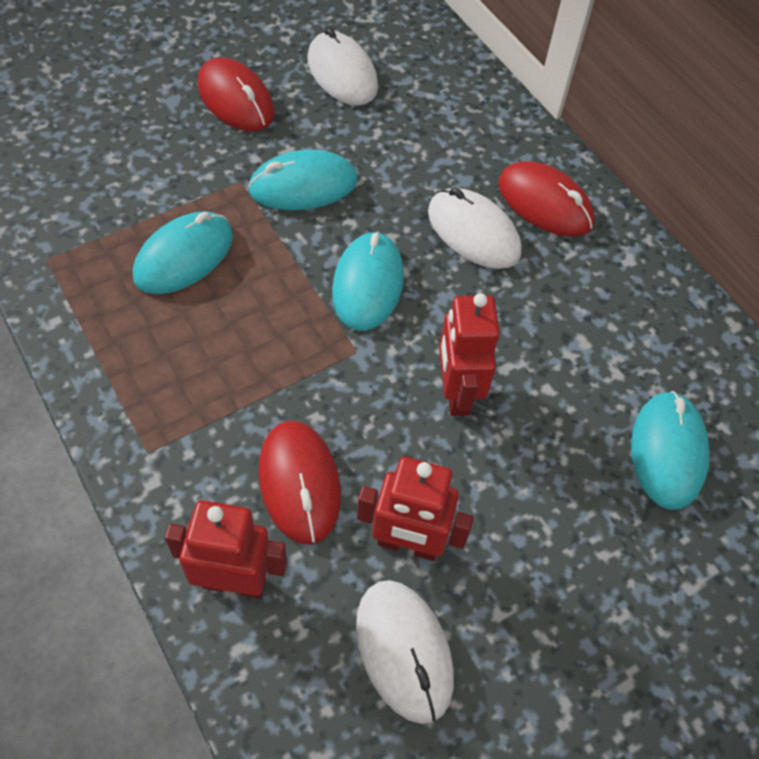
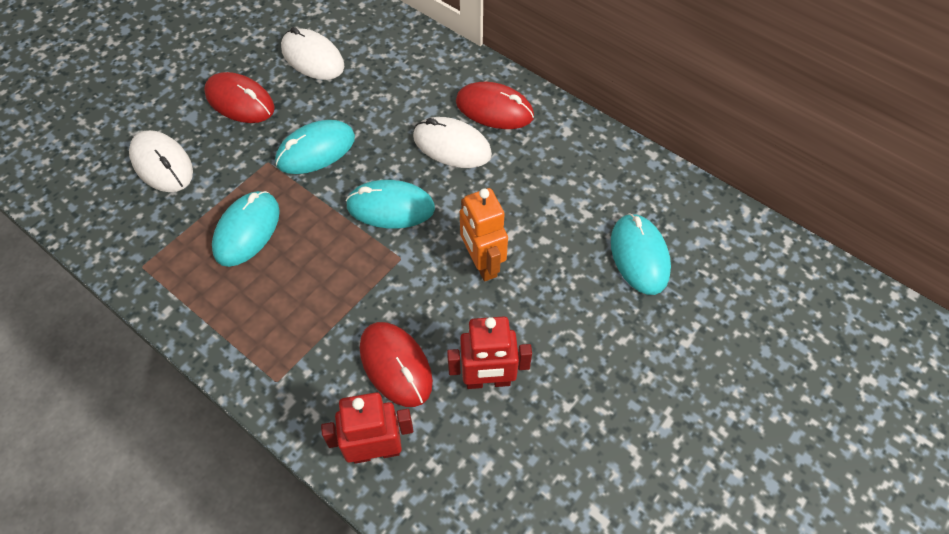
camera: 15 degrees left, 0 degrees up
turquoise mouse [332,231,404,331] -> turquoise mouse turned 75 degrees counterclockwise [346,180,435,229]
white mouse [356,580,454,724] -> white mouse moved to [129,130,193,192]
red robot [439,293,500,416] -> orange robot [460,188,508,281]

